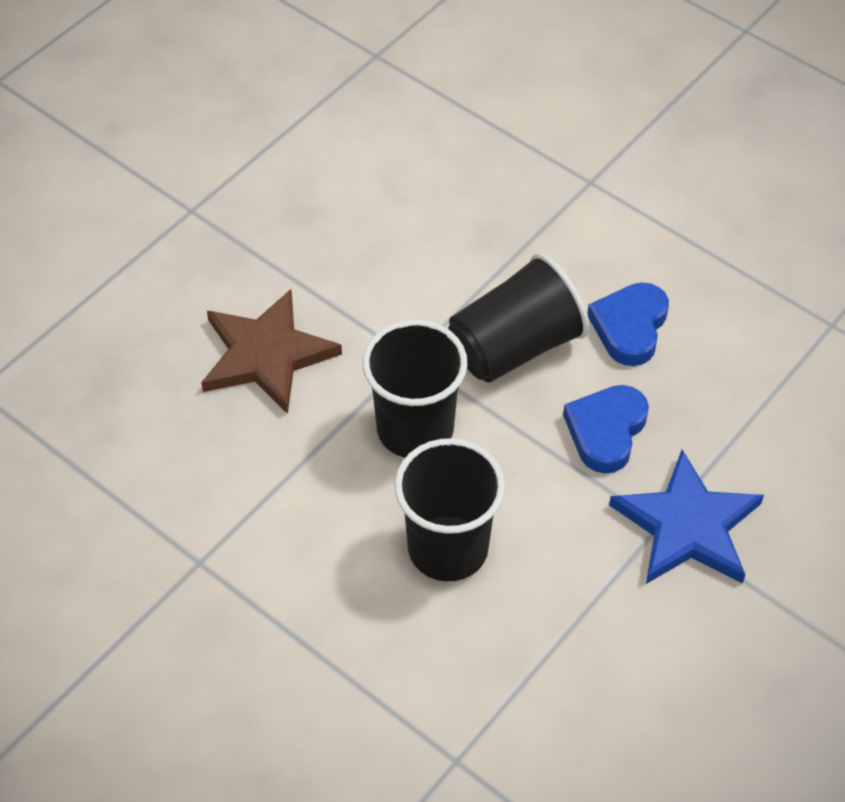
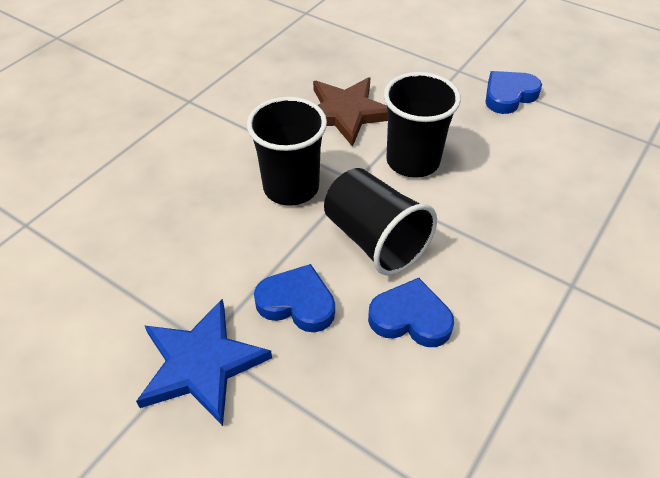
camera: 85 degrees right, 5 degrees down
black cup [394,438,505,581] -> black cup moved to [384,72,461,178]
none -> blue heart [485,71,542,114]

